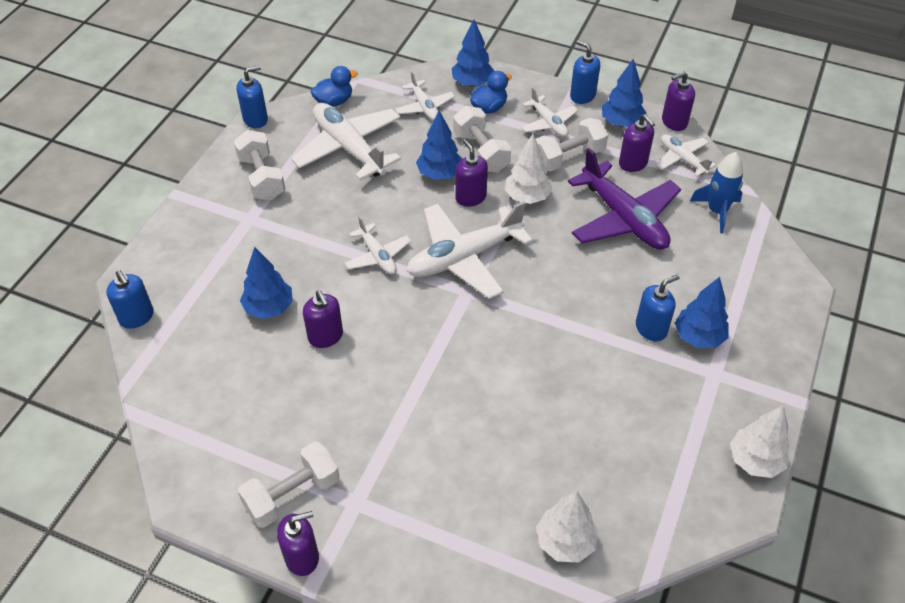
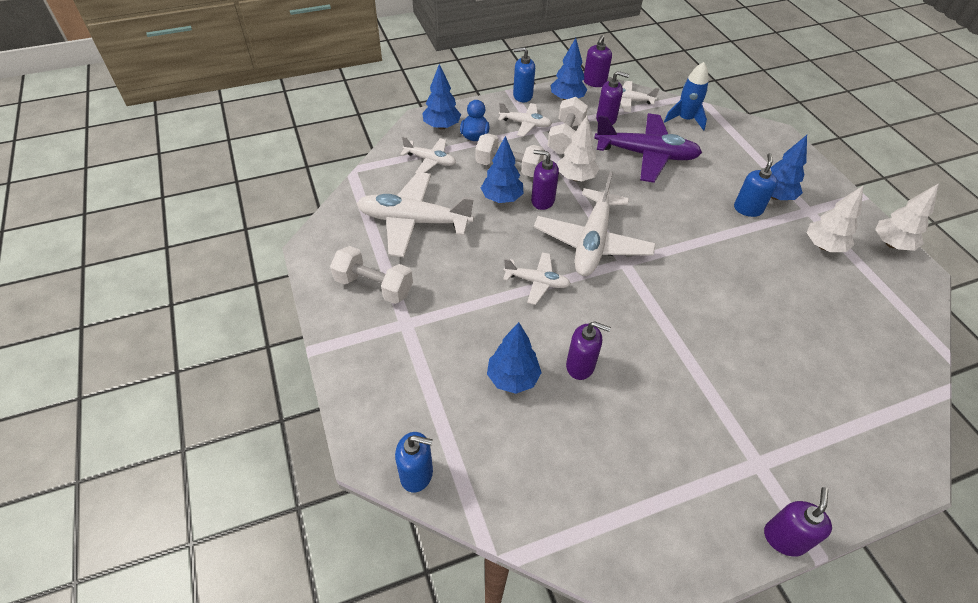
camera: 45 degrees left, 0 degrees up
blue soap dispenser [236,66,268,128] -> none
white dumbbell [238,441,340,528] -> none
blue duck [311,66,358,107] -> none
white tree [536,491,599,563] -> white tree moved to [807,185,864,252]

